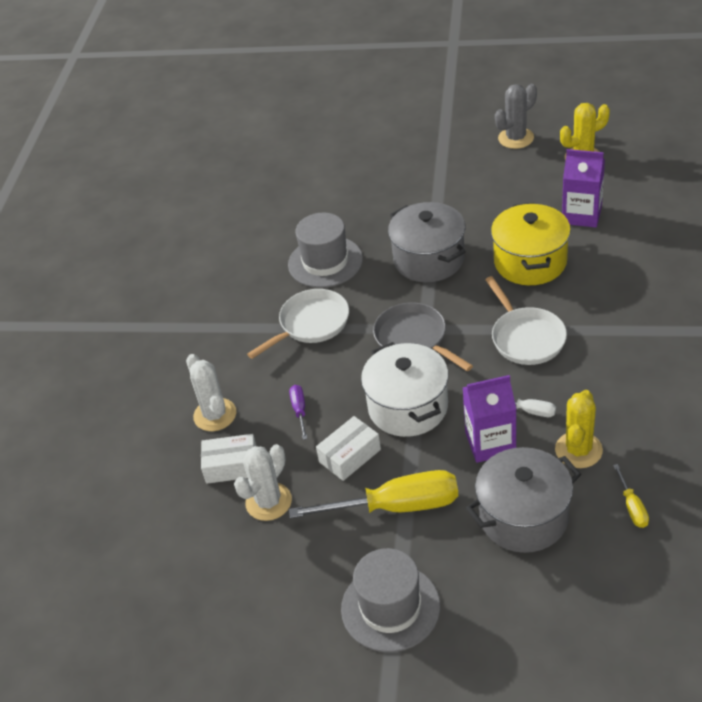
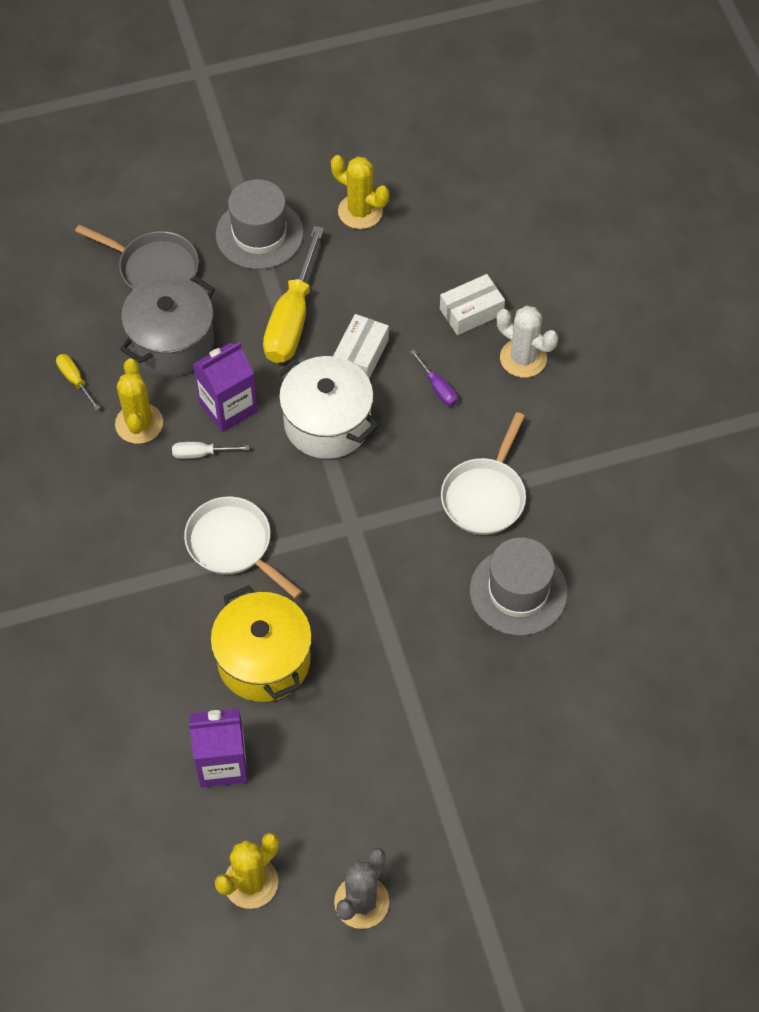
camera: 150 degrees right, 15 degrees up
white cactus [234,444,292,521] -> none
yellow screwdriver [289,470,458,518] -> yellow screwdriver turned 45 degrees counterclockwise [263,226,324,363]
grey pan [373,302,473,371] -> grey pan moved to [75,224,199,290]
grey pot [388,202,466,282] -> none
none -> yellow cactus [331,155,389,229]

